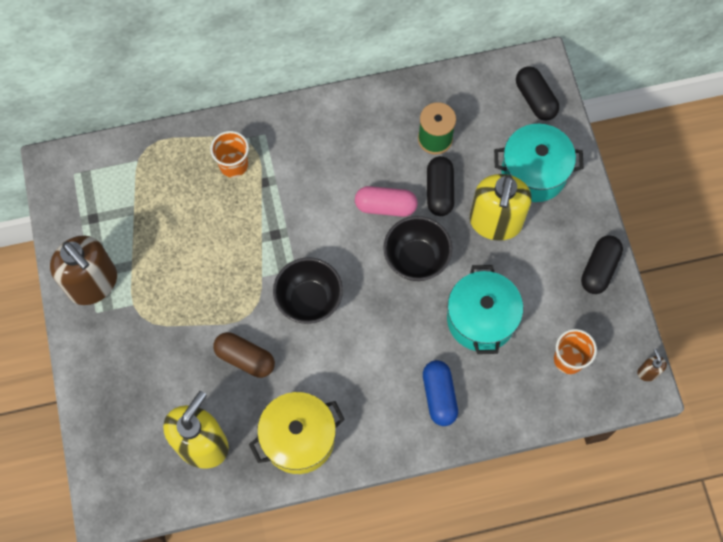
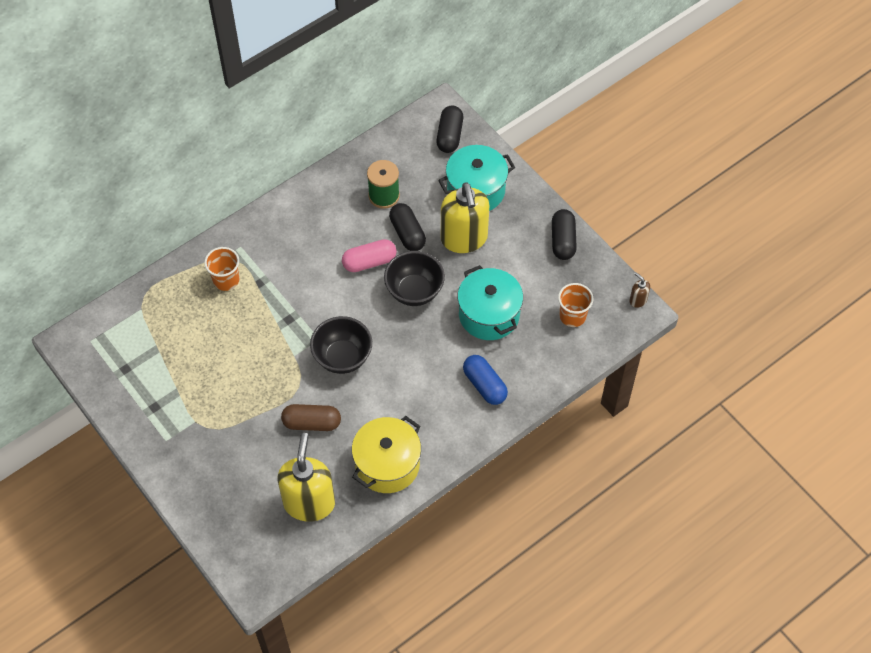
camera: 25 degrees left, 10 degrees down
brown soap dispenser [50,235,117,305] -> none
black capsule [516,66,559,121] -> black capsule turned 60 degrees clockwise [436,105,463,153]

